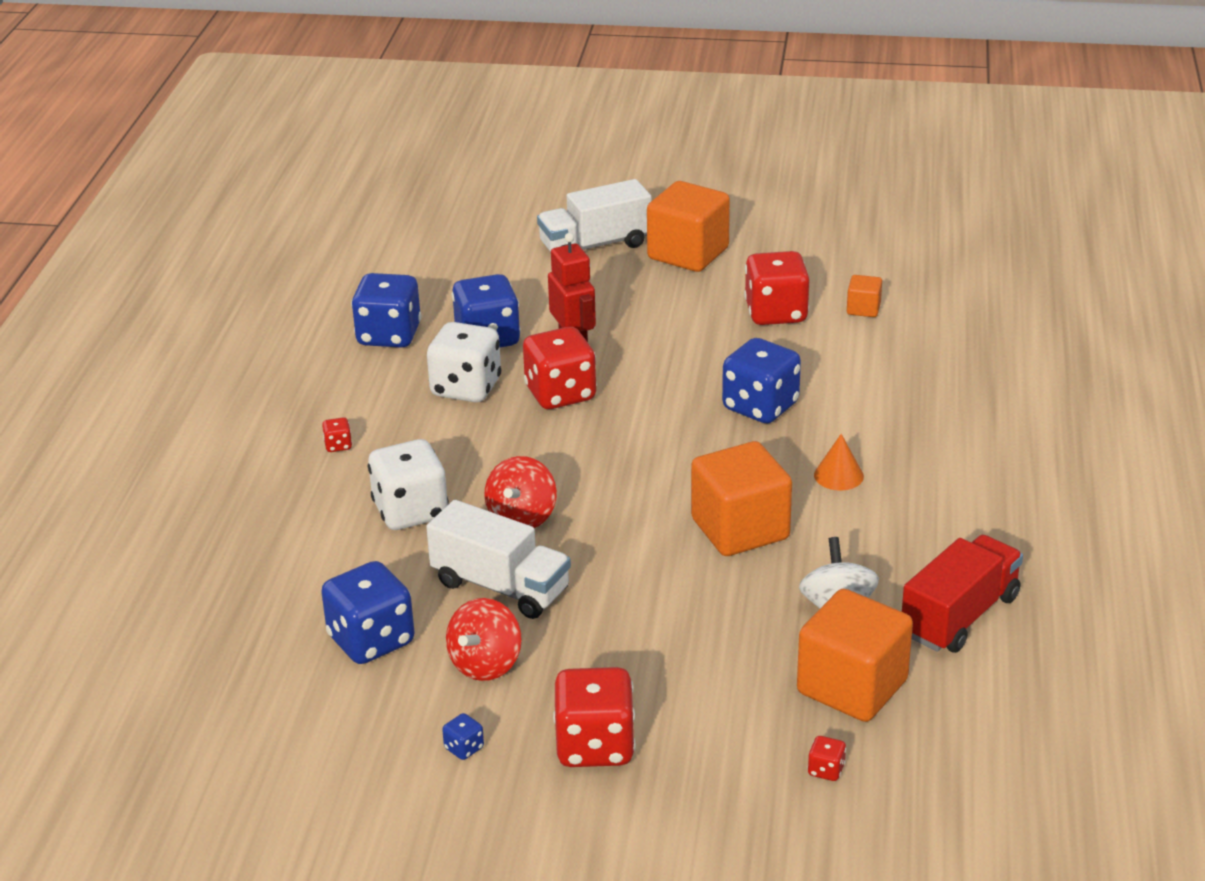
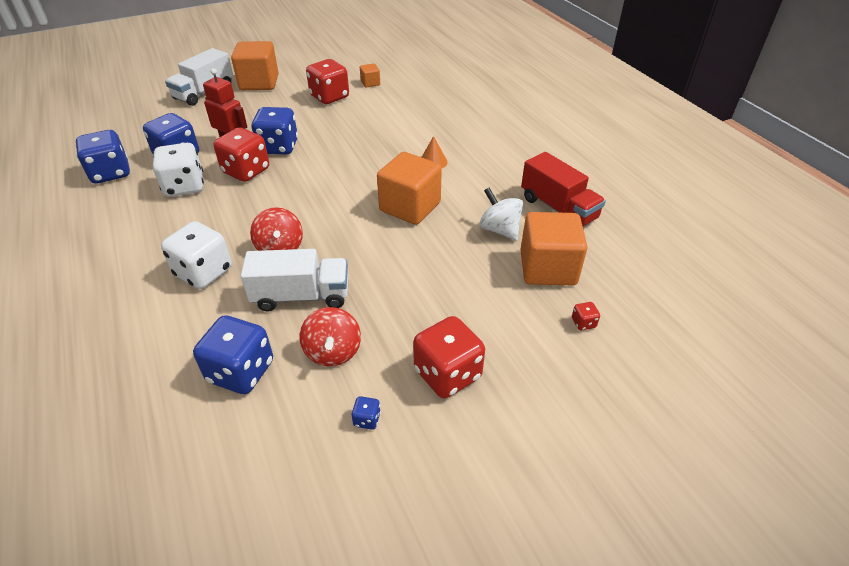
camera: 35 degrees left, 10 degrees up
red dice [322,417,352,452] -> none
blue dice [722,338,801,423] -> blue dice moved to [251,107,298,155]
red truck [902,535,1023,653] -> red truck turned 135 degrees clockwise [521,152,606,226]

